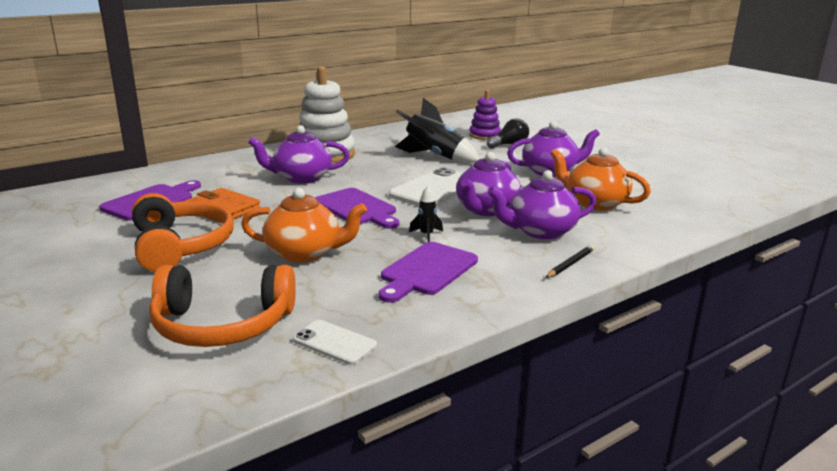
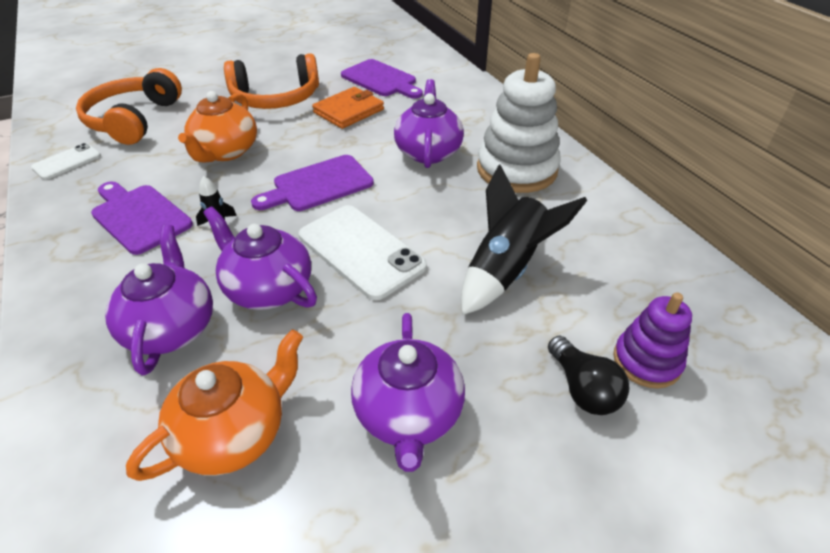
camera: 100 degrees right, 20 degrees up
black pencil [545,245,595,278] -> none

